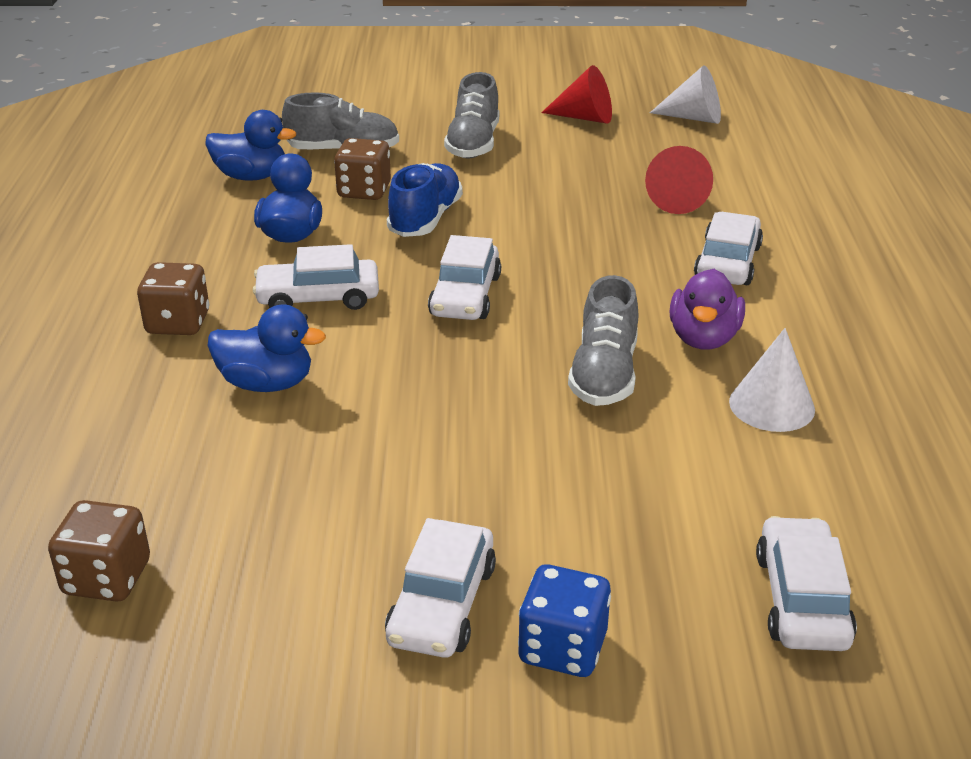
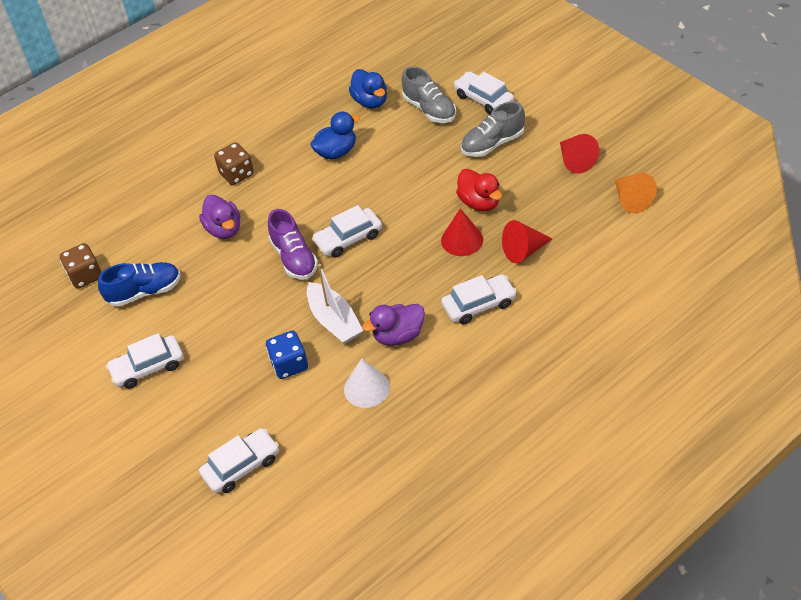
camera: 55 degrees right, 15 degrees up
blue duck [208,304,326,392] -> purple duck [199,195,240,239]
white car [253,244,379,310] -> white car moved to [454,71,514,114]
brown dice [334,138,391,200] -> none
blue shoe [387,163,463,237] -> blue shoe moved to [98,262,181,307]
blue dice [518,564,611,677] -> blue dice moved to [266,331,308,379]
grey shoe [568,275,638,406] -> white boat [307,264,363,344]
white cone [650,65,721,124] -> orange cone [615,173,657,213]
none -> purple shoe [268,209,318,280]
none -> red cone [441,208,483,256]
none -> red duck [456,169,502,211]

